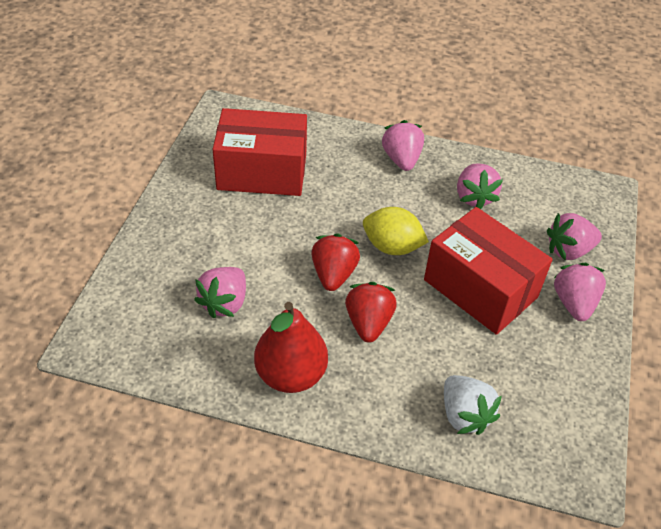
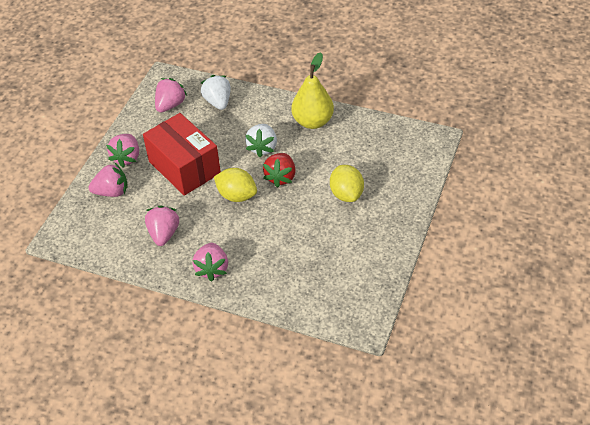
camera: 170 degrees left, 0 degrees up
pink strawberry [194,267,246,318] -> pink strawberry moved to [155,78,187,112]
red box [213,108,307,196] -> none
red pear [254,302,328,393] -> yellow pear [291,52,334,129]
red strawberry [345,282,397,343] -> white strawberry [245,124,277,157]
none -> yellow lemon [330,165,364,202]

